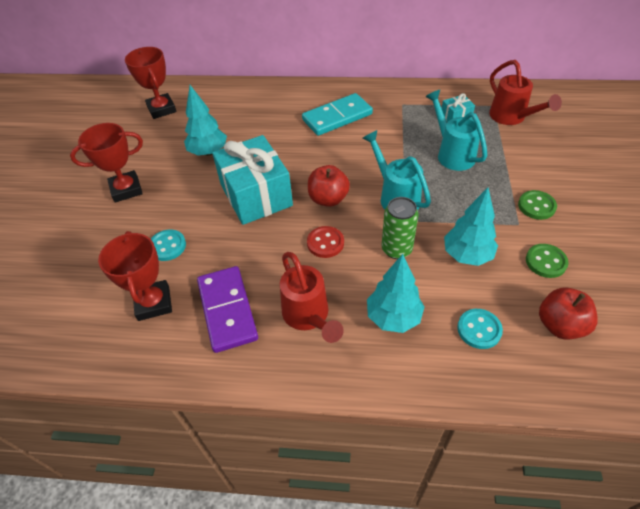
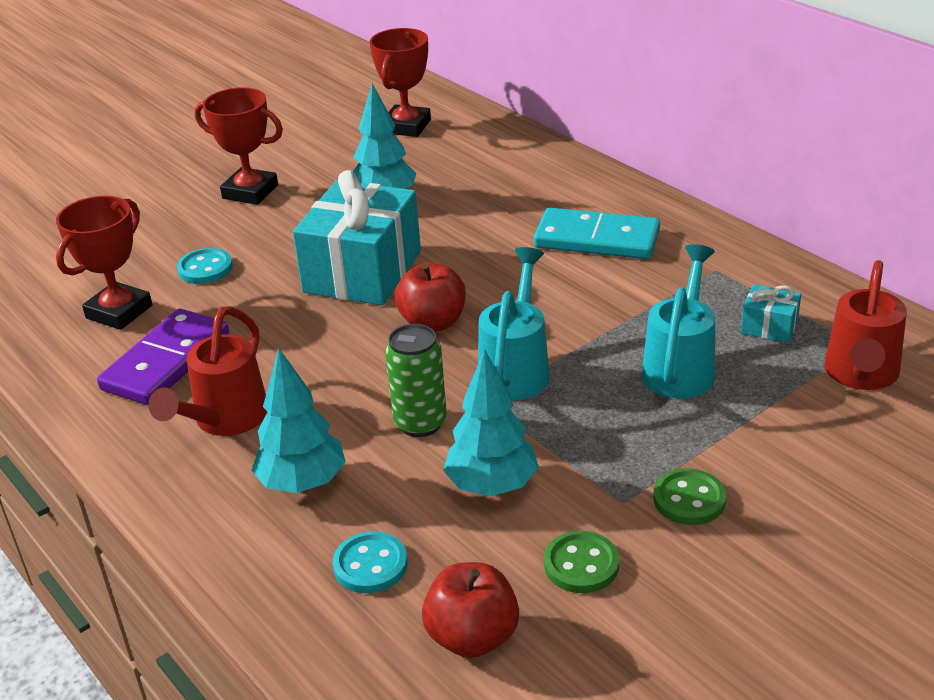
camera: 45 degrees right, 15 degrees down
red button [307,226,344,258] -> none

